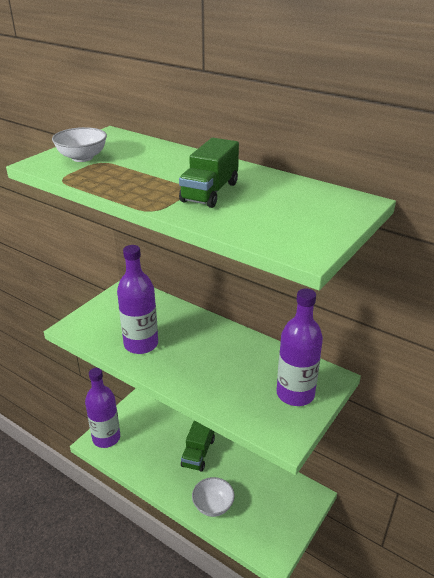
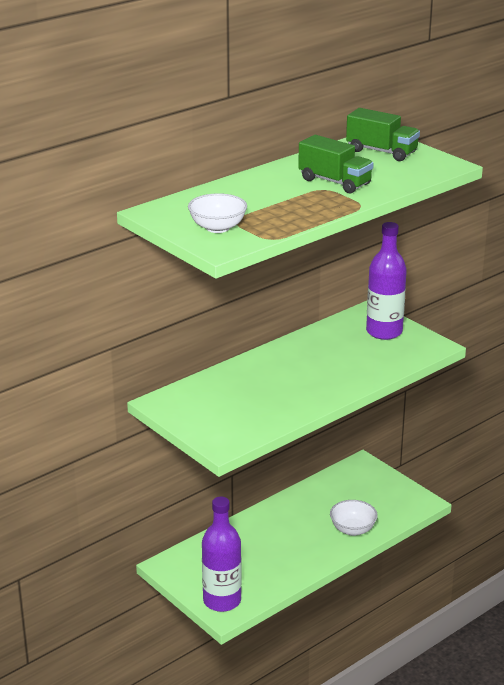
camera: 75 degrees left, 5 degrees down
purple bottle [117,245,158,354] -> none
green truck [181,420,215,472] -> green truck moved to [346,108,420,161]

